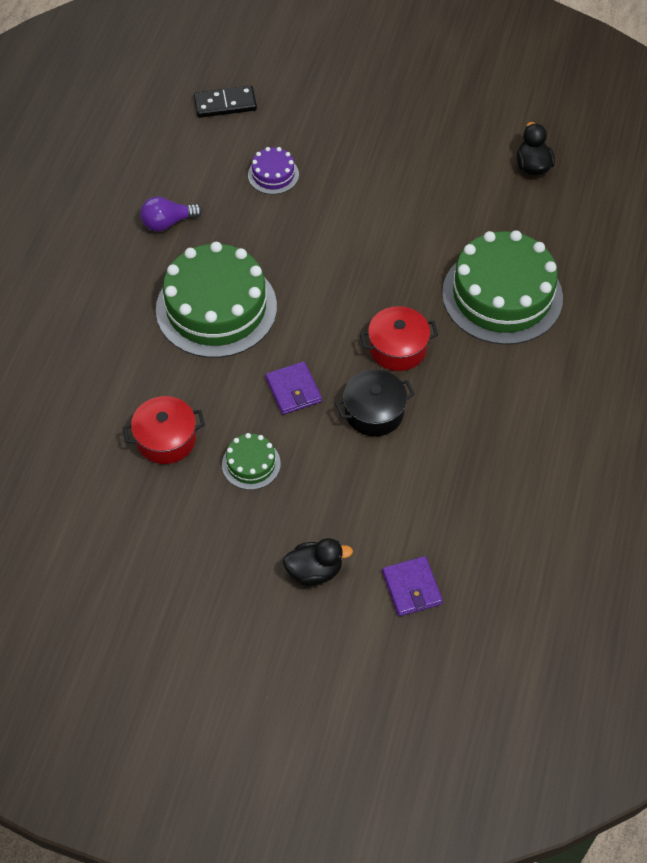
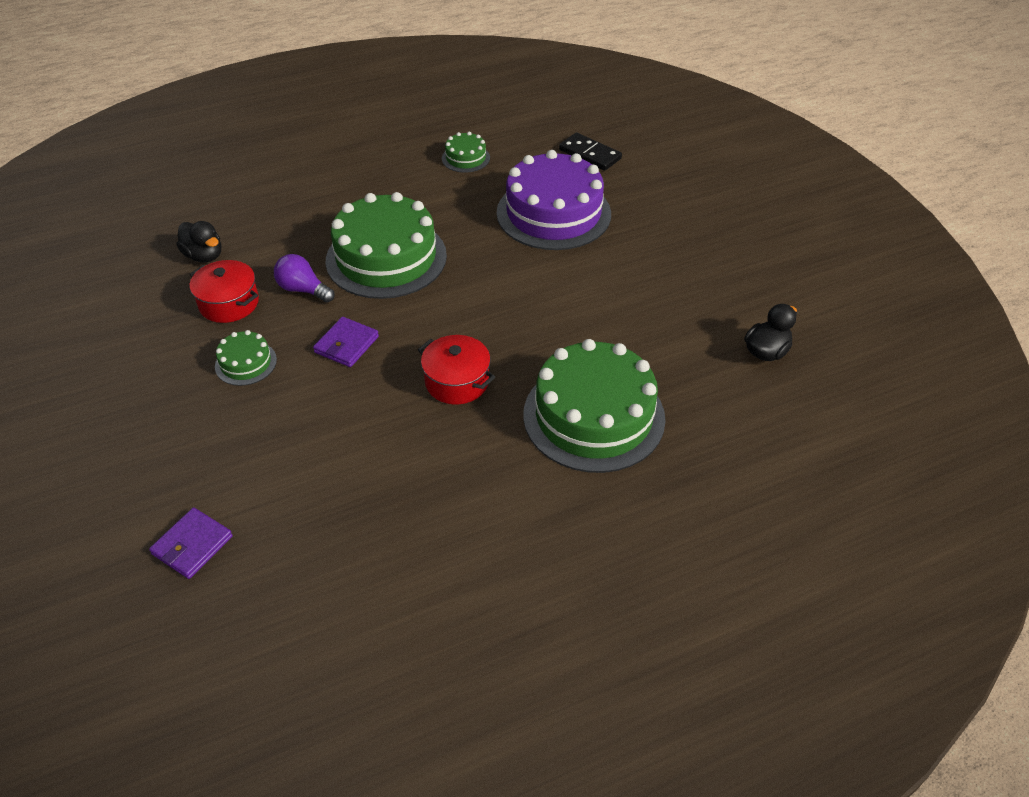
camera: 50 degrees right, 10 degrees down
purple light bulb [140,196,202,232] -> purple light bulb moved to [274,254,335,303]
purple cake [248,147,299,194] -> purple cake [497,150,611,250], size x2.21
black duck [283,538,353,586] -> black duck moved to [176,221,221,263]
black pot [335,369,415,436] -> none
none -> green cake [442,132,490,173]

